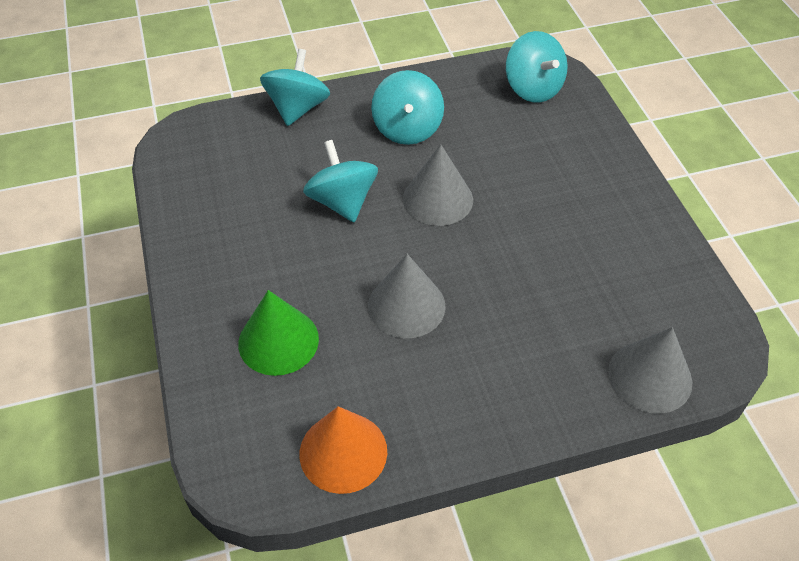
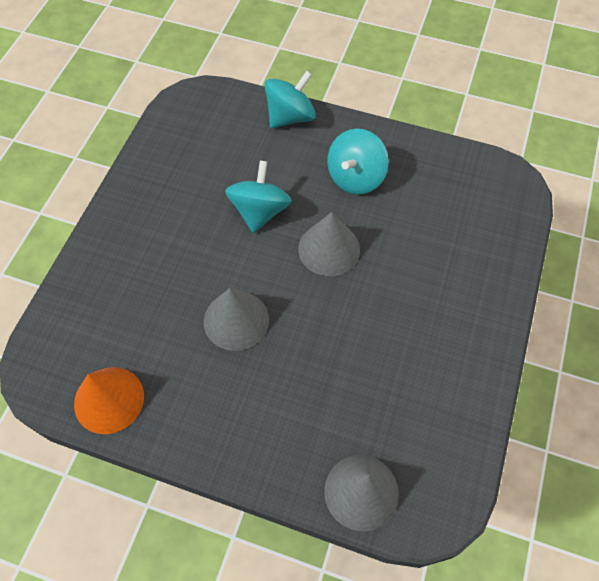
camera: 35 degrees right, 10 degrees up
green cone [238,290,319,376] -> none
turquoise spinning top [506,31,568,103] -> none

